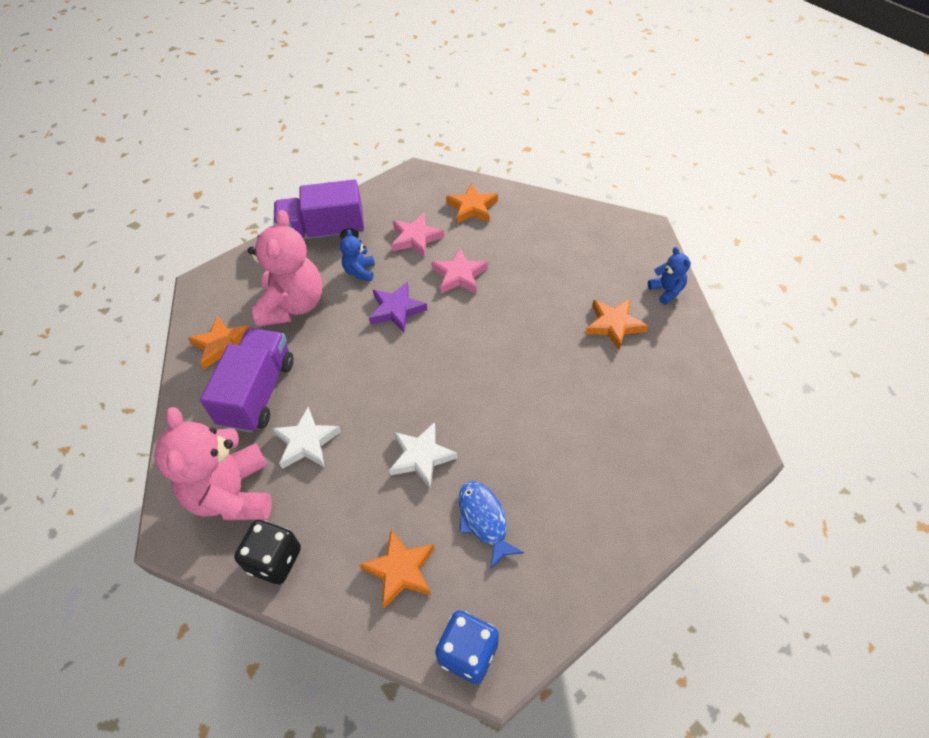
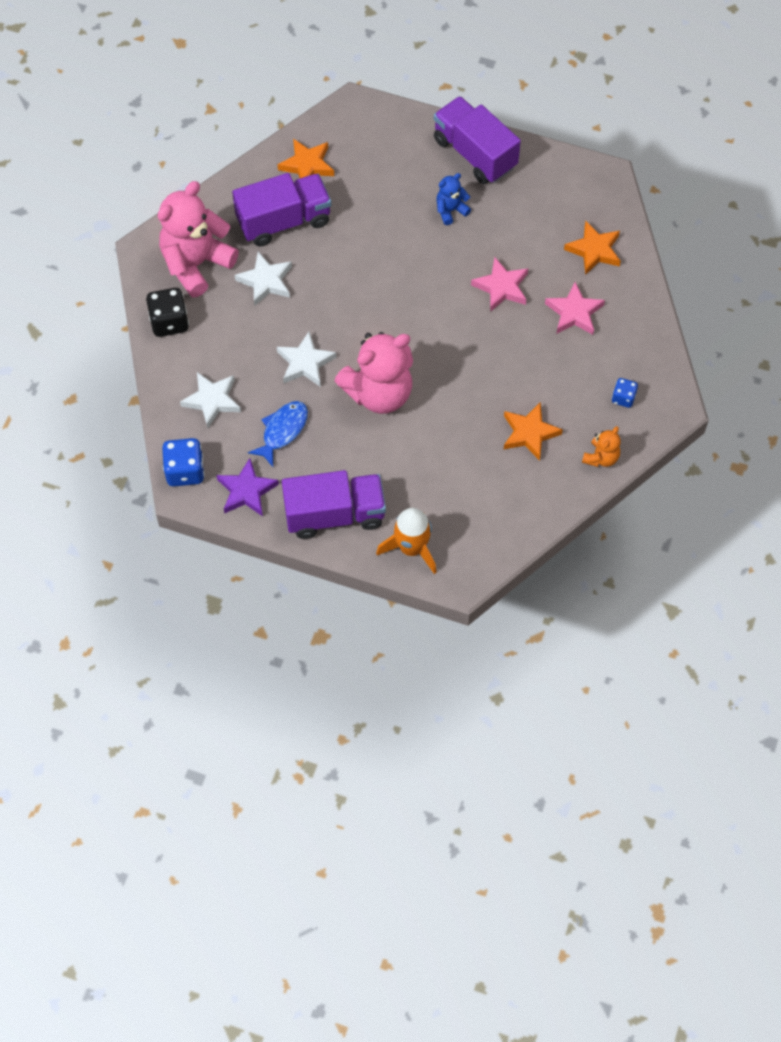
camera: 55 degrees right, 10 degrees up
pink teddy bear [248,210,322,327] -> pink teddy bear moved to [335,332,413,414]
orange star [359,529,435,609] -> white star [180,372,241,428]
purple star [369,282,427,333] -> purple star moved to [216,458,279,516]
pink star [392,213,444,257] -> pink star moved to [545,282,605,335]
blue teddy bear [648,247,691,305] -> orange teddy bear [582,426,620,467]
none -> purple truck [282,470,386,539]
none -> orange rocket [376,508,437,574]
none -> blue dice [612,378,638,408]

